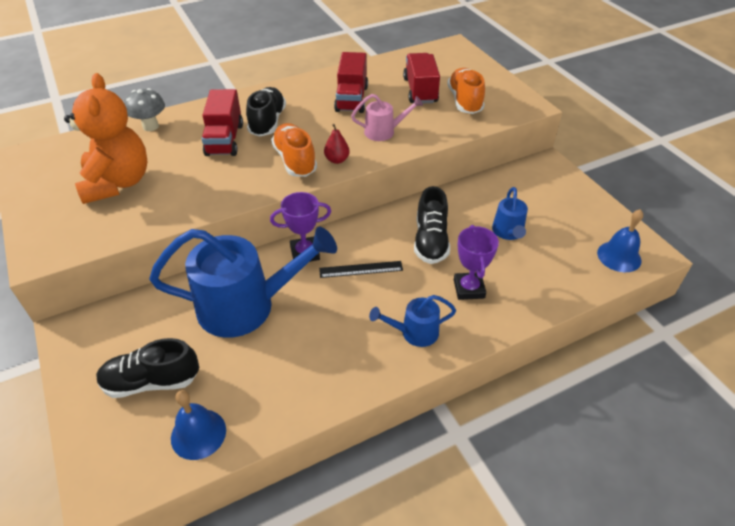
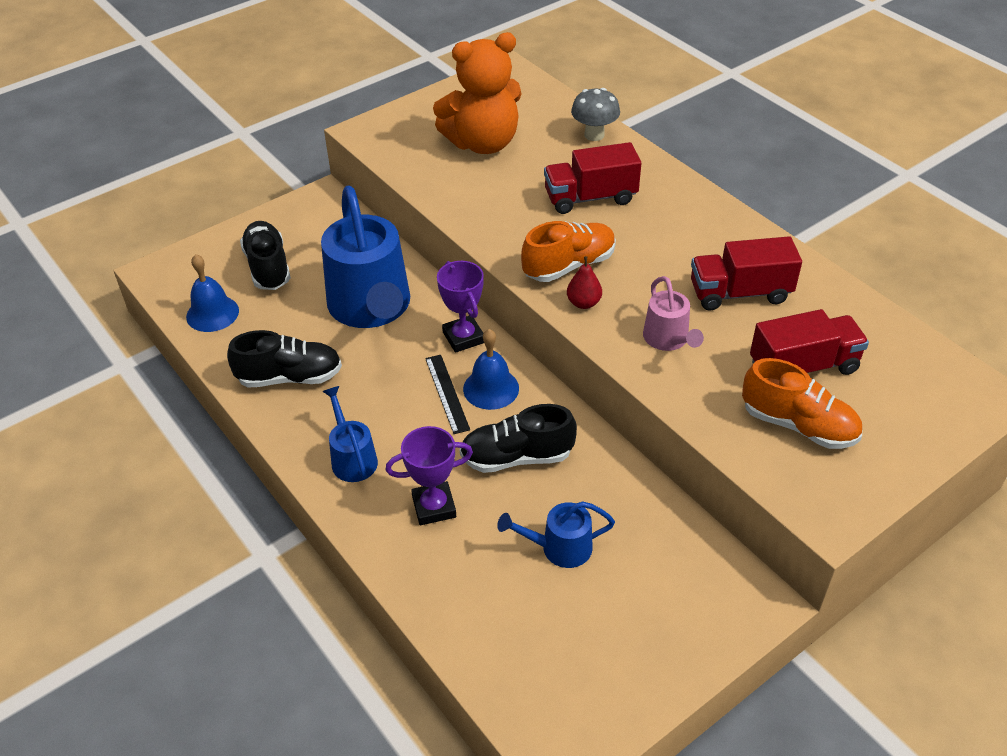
camera: 80 degrees right, 0 degrees up
black shoe [246,87,286,137] -> black shoe moved to [227,330,342,388]
orange shoe [447,68,485,114] -> orange shoe turned 45 degrees clockwise [742,358,862,449]
blue bell [597,209,643,272] -> blue bell moved to [463,329,519,410]

